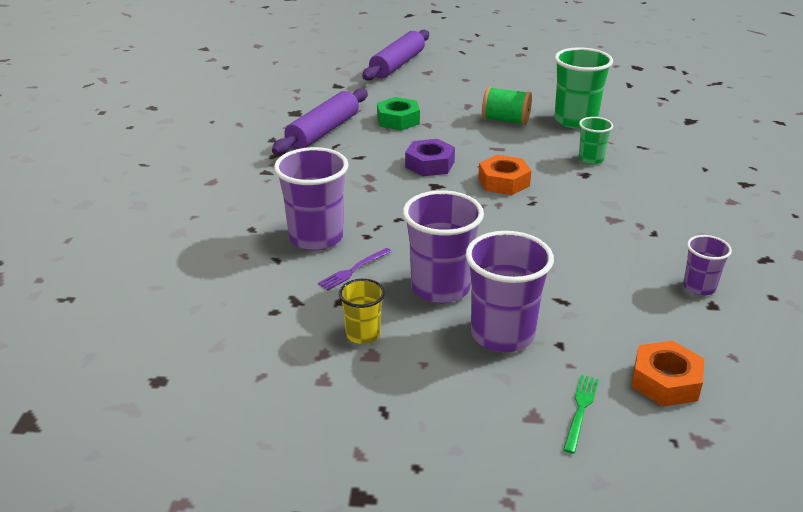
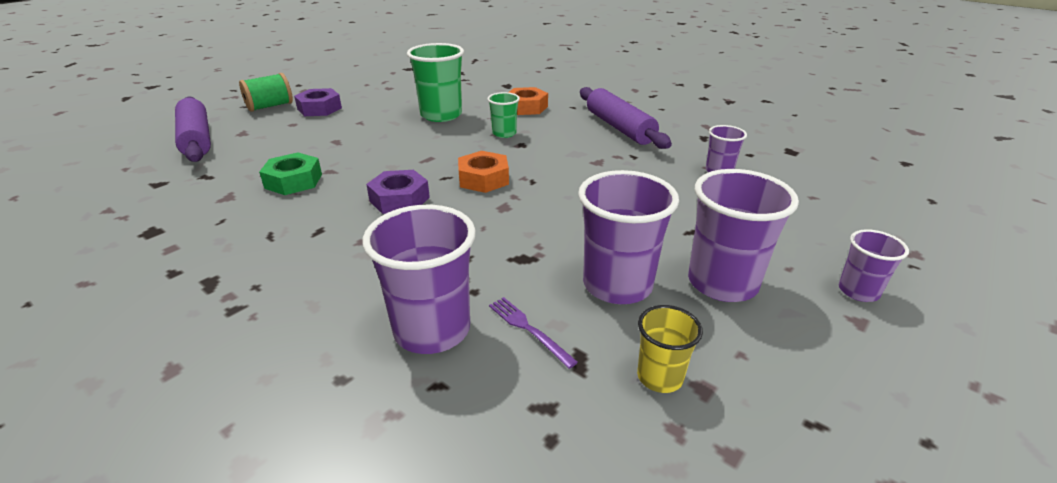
camera: 55 degrees left, 0 degrees up
purple rolling pin [272,88,368,155] -> purple rolling pin moved to [580,87,672,149]
purple fork [318,248,392,290] -> purple fork turned 150 degrees clockwise [489,297,578,369]
green spool [482,86,532,125] -> green spool moved to [239,73,293,112]
green fork [563,375,599,454] -> purple cup [839,229,909,302]
orange nut [631,341,704,407] -> orange nut moved to [508,87,548,115]
none -> purple nut [294,88,342,116]

